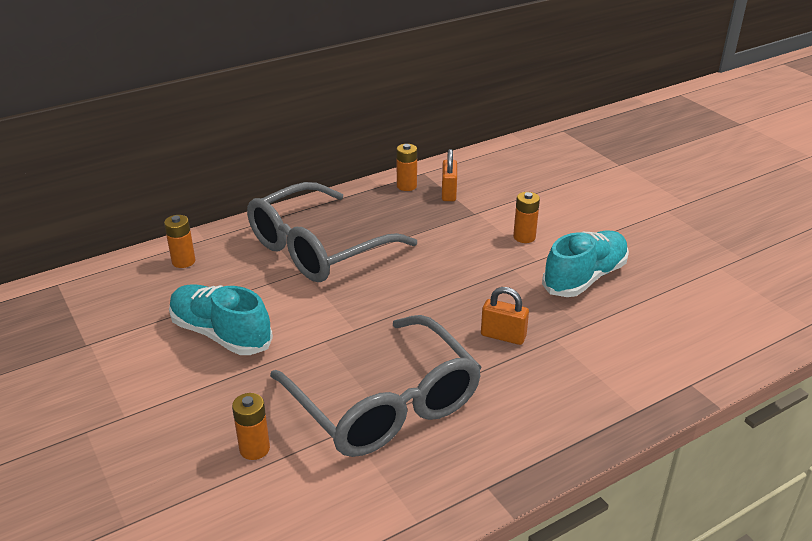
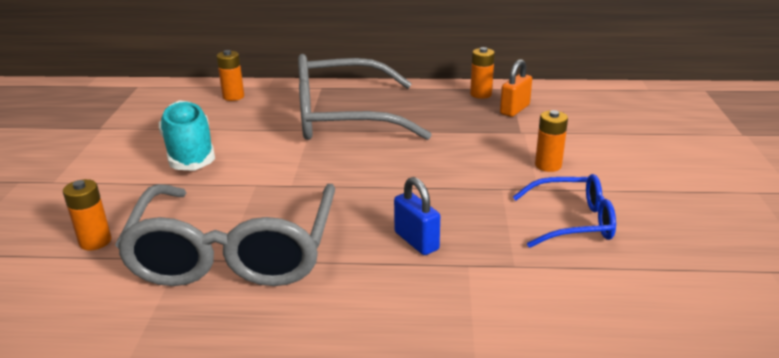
camera: 35 degrees right, 5 degrees down
orange padlock [481,287,529,345] -> blue padlock [394,177,440,255]
turquoise shoe [542,231,629,297] -> blue glasses [513,174,616,248]

